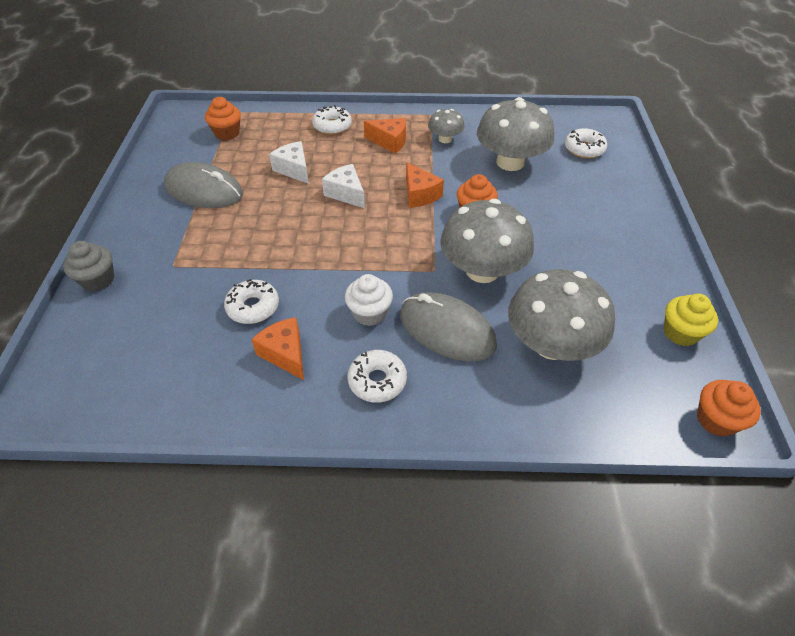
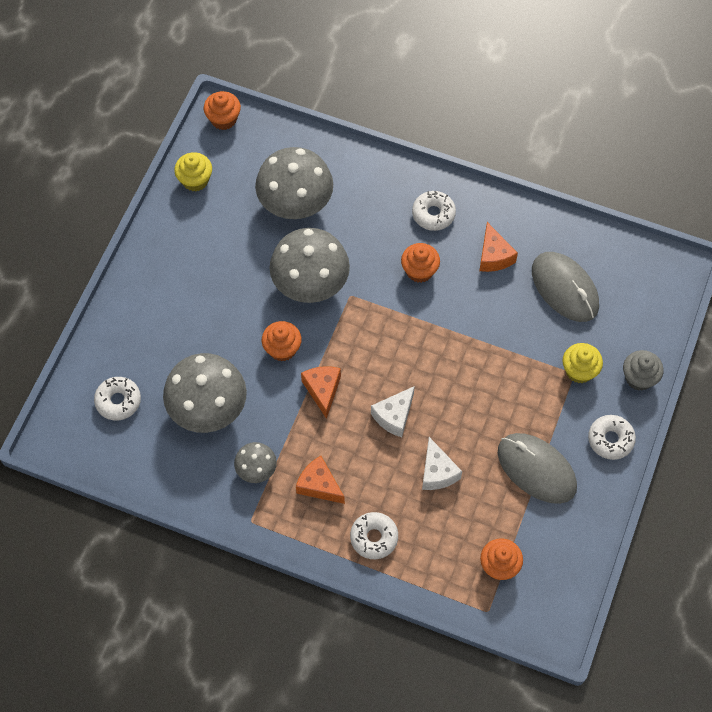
camera: 160 degrees left, 15 degrees up
white donut [224,279,279,324] -> white donut moved to [588,415,636,460]
white cheese [322,164,365,208] -> white cheese turned 60 degrees clockwise [371,386,415,437]
white cupcake [345,274,393,326] -> orange cupcake [401,243,440,283]
grey mouse [400,292,497,361] -> grey mouse moved to [532,252,599,322]
none -> yellow cupcake [563,343,603,383]

